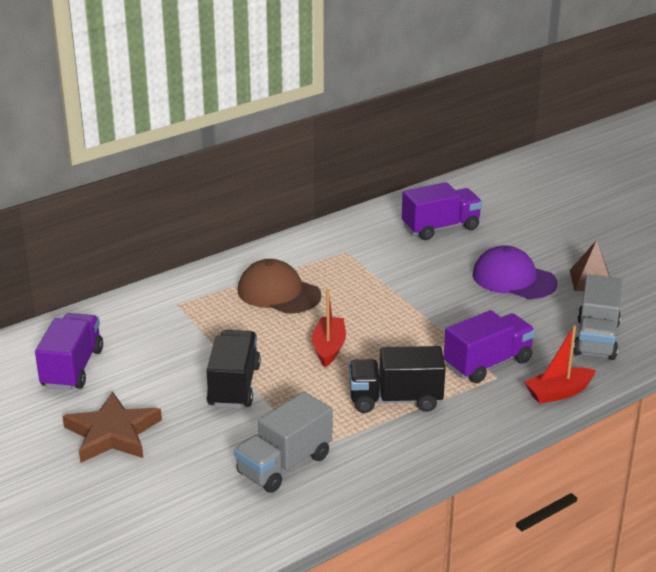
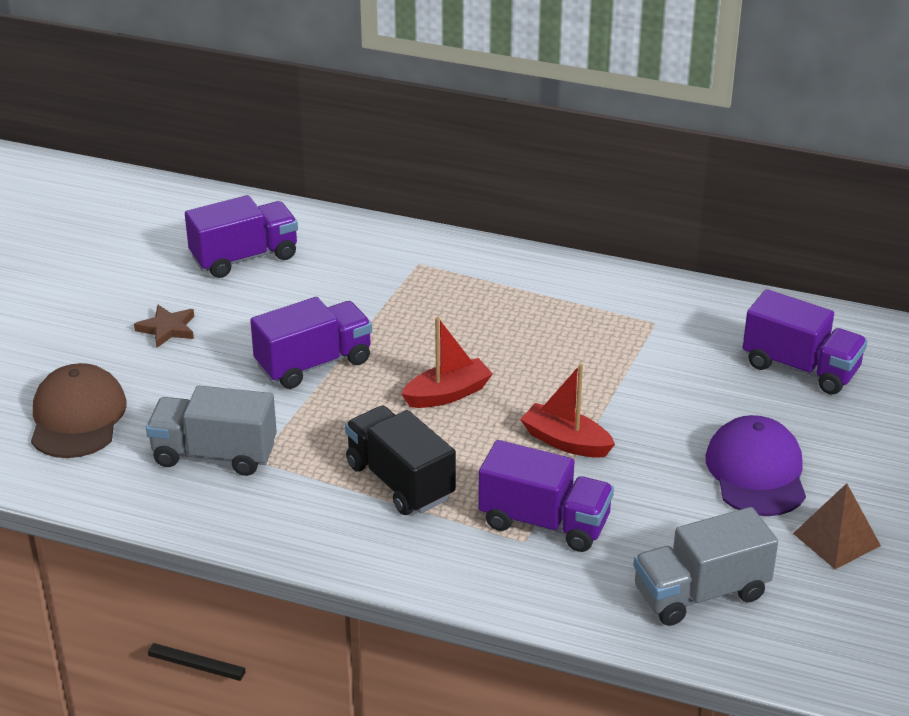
camera: 55 degrees right, 5 degrees up
brown star [63,391,162,463] -> brown star [134,305,194,348], size x0.55
black truck [207,330,261,408] -> purple truck [250,297,372,389]
brown cap [238,259,321,314] -> brown cap moved to [31,363,127,458]
red boat [525,325,596,404] -> red boat moved to [520,364,615,458]

